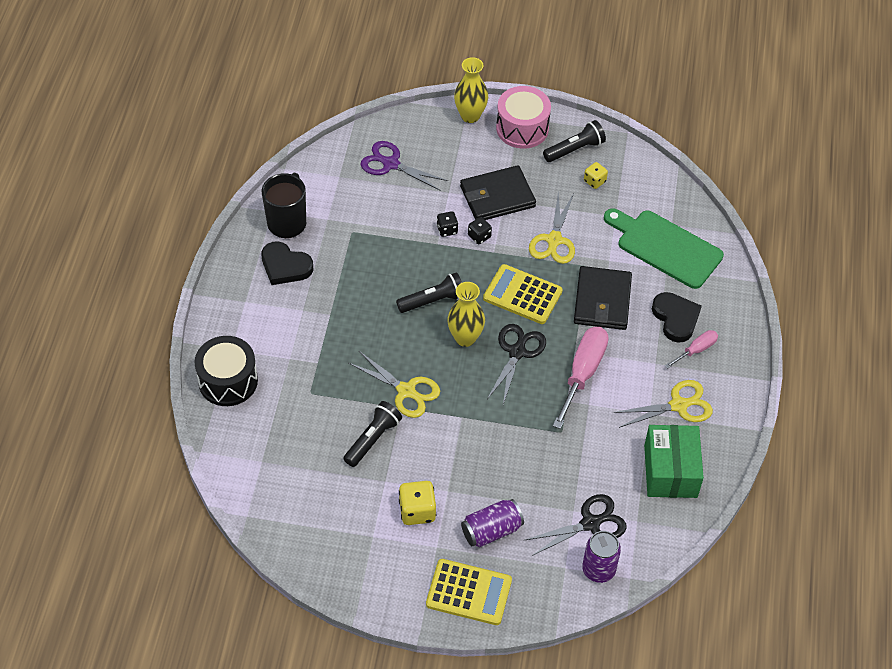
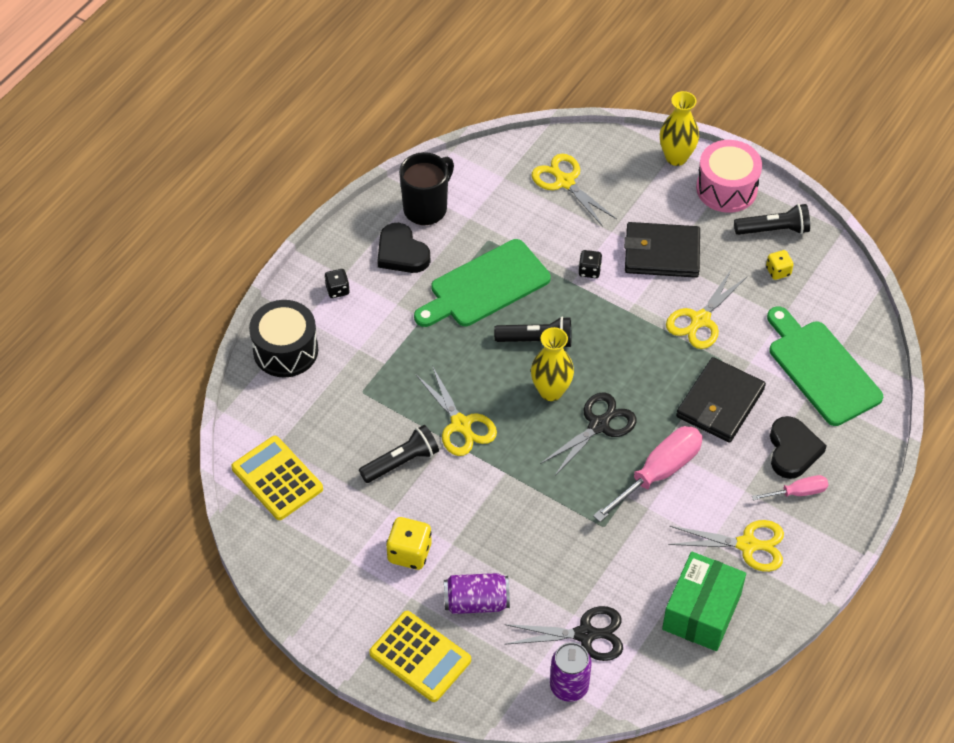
camera: 25 degrees right, 0 degrees up
purple scissors [360,141,448,191] -> yellow scissors [532,154,617,227]
black dice [468,217,492,244] -> black dice moved to [324,269,350,298]
yellow calculator [483,264,563,324] -> yellow calculator moved to [231,436,323,520]
none -> green cutting board [414,239,551,327]

